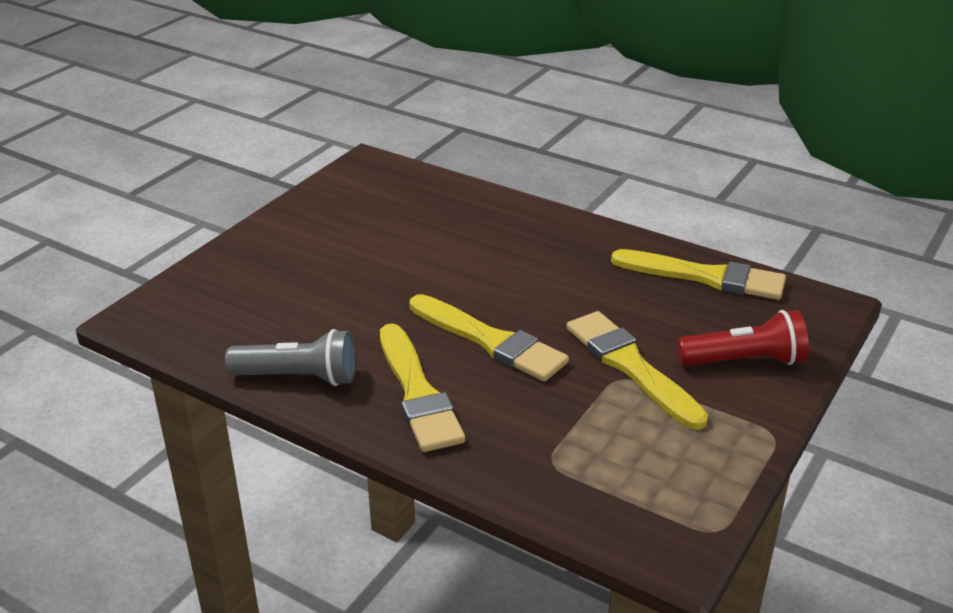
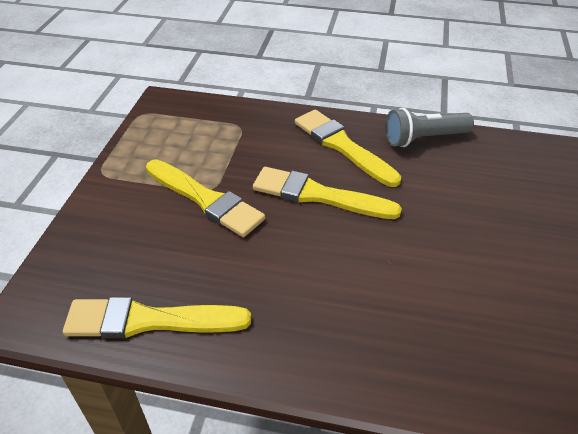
camera: 160 degrees right, 10 degrees up
red flashlight [677,310,809,366] -> none

